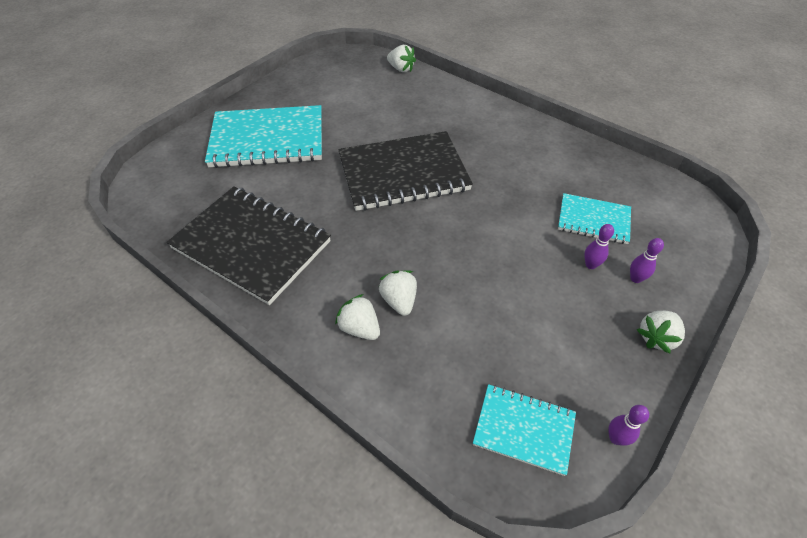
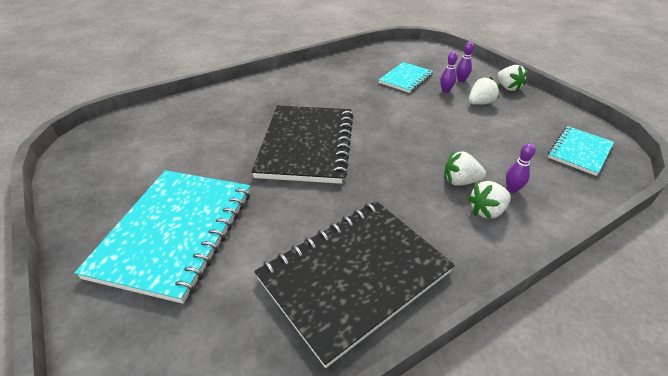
camera: 70 degrees left, 10 degrees down
white strawberry [387,45,416,72] -> white strawberry moved to [469,77,500,105]
purple bowling pin [608,405,649,446] -> purple bowling pin moved to [506,143,536,193]

